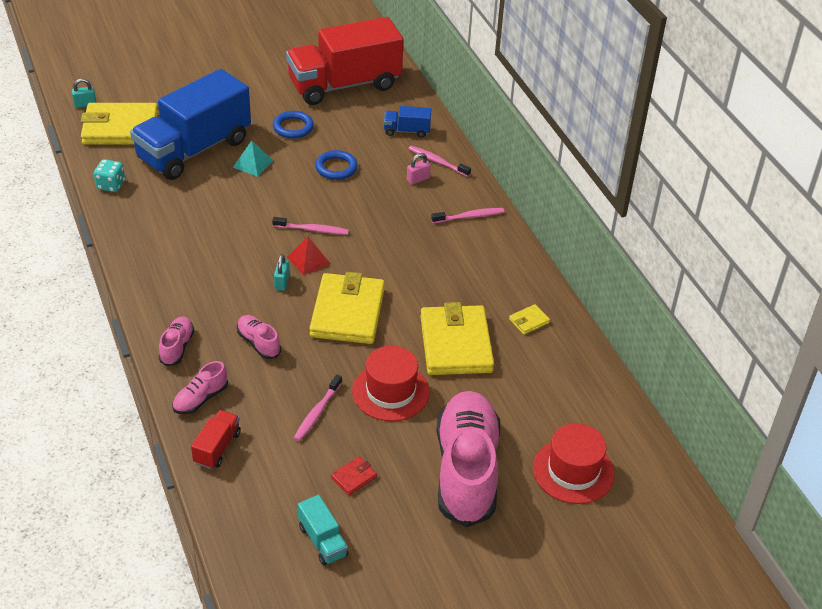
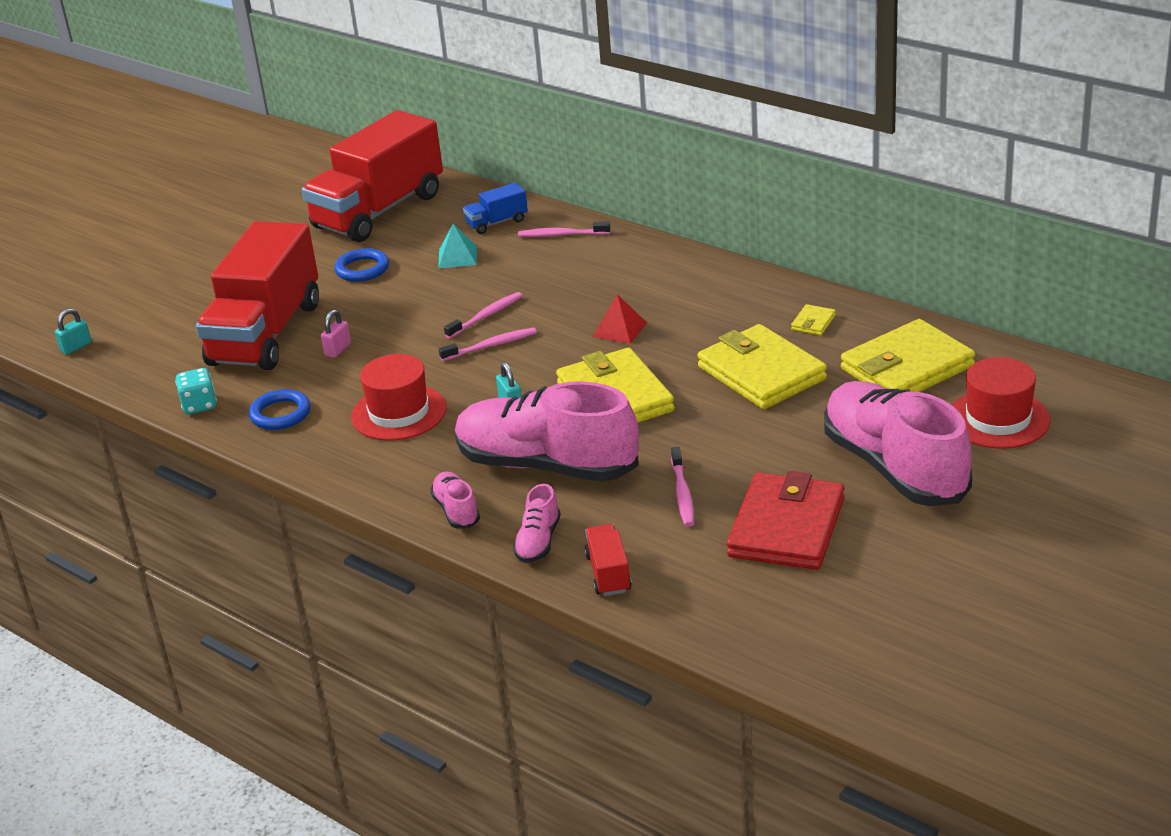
camera: 25 degrees left, 10 degrees down
yellow wallet [81,103,158,145] -> yellow wallet moved to [841,319,975,392]
blue truck [130,69,251,180] -> red truck [196,221,319,370]
turquoise pyramid [233,141,273,177] -> turquoise pyramid moved to [438,224,477,269]
pink shoe [237,315,281,359] -> pink shoe [455,381,639,482], size x2.31
red pyramid [287,237,330,275] -> red pyramid moved to [593,294,647,344]
turquoise truck [298,495,348,566] -> none
blue ring [315,150,358,180] -> blue ring moved to [249,389,311,430]
red wallet [331,456,377,495] -> red wallet [727,471,845,570], size x2.47
red hat [352,346,430,421] -> red hat moved to [351,354,447,441]
pink padlock [407,153,431,185] -> pink padlock moved to [321,310,351,358]
pink toothbrush [431,208,504,223] -> pink toothbrush moved to [444,292,523,339]

